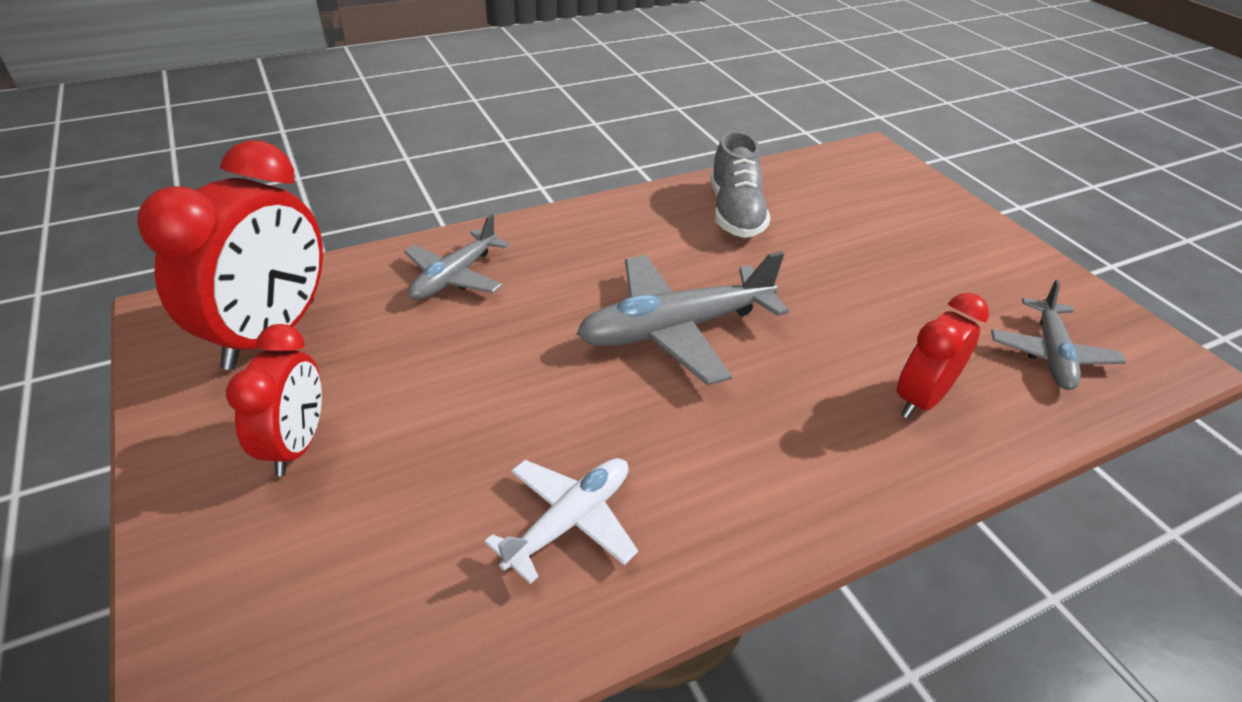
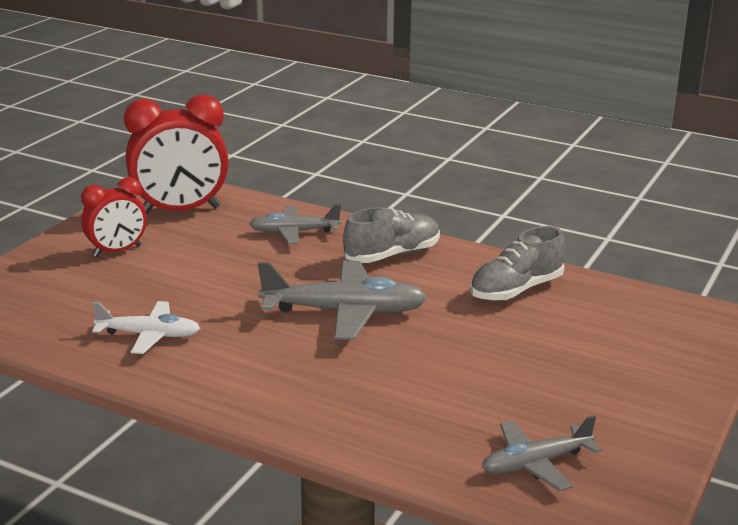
camera: 55 degrees right, 15 degrees down
grey plane [577,251,789,386] -> grey plane turned 150 degrees clockwise [258,261,427,340]
red clock [897,293,989,418] -> none
none -> grey shoe [343,207,440,263]

